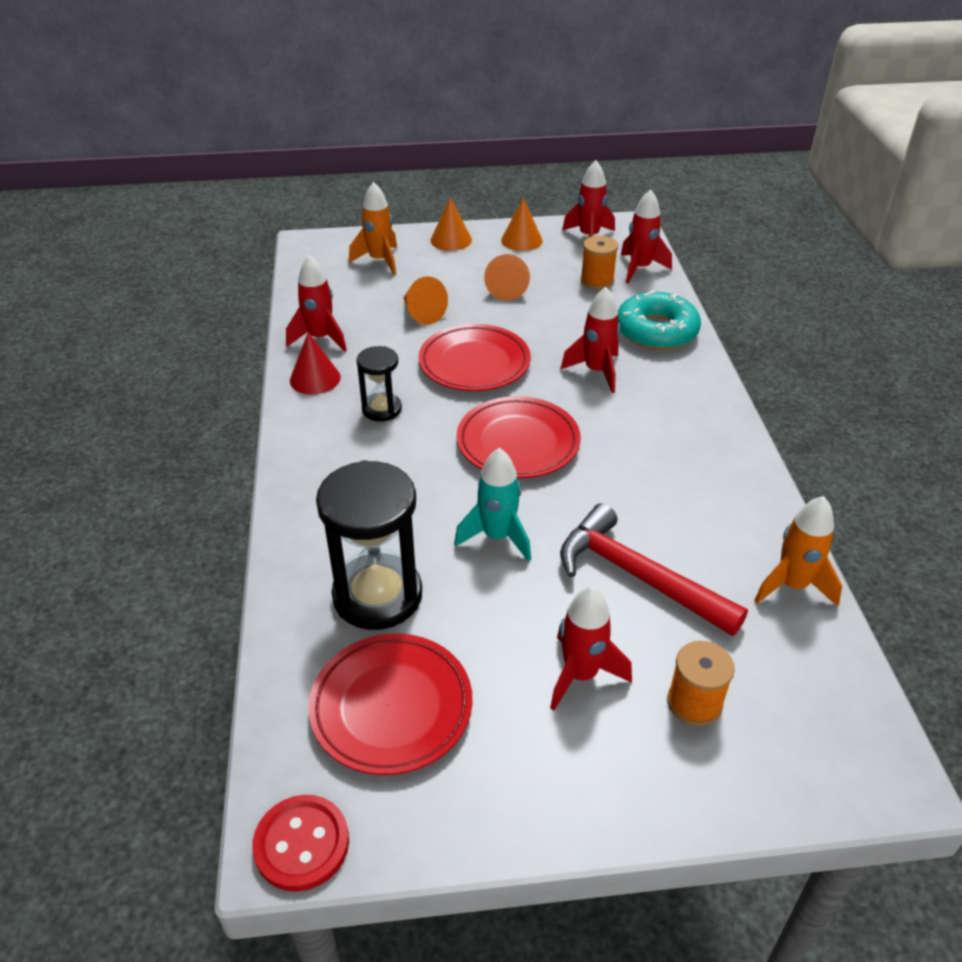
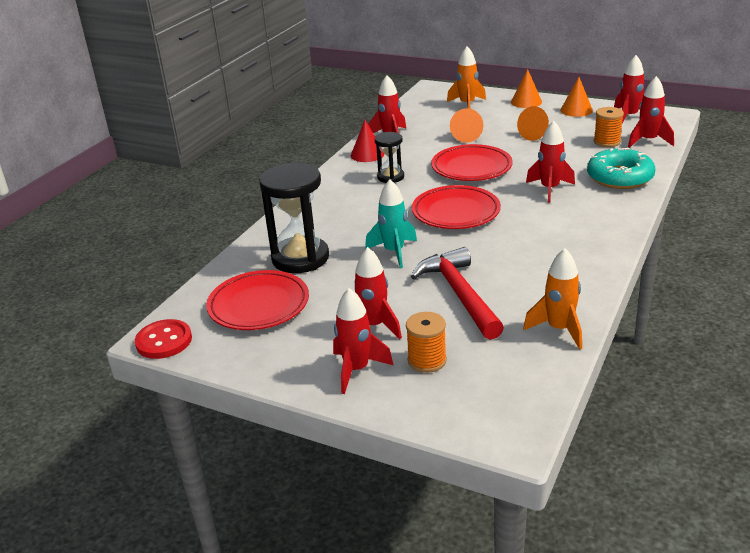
camera: 35 degrees right, 10 degrees down
none -> red rocket [333,288,393,394]

